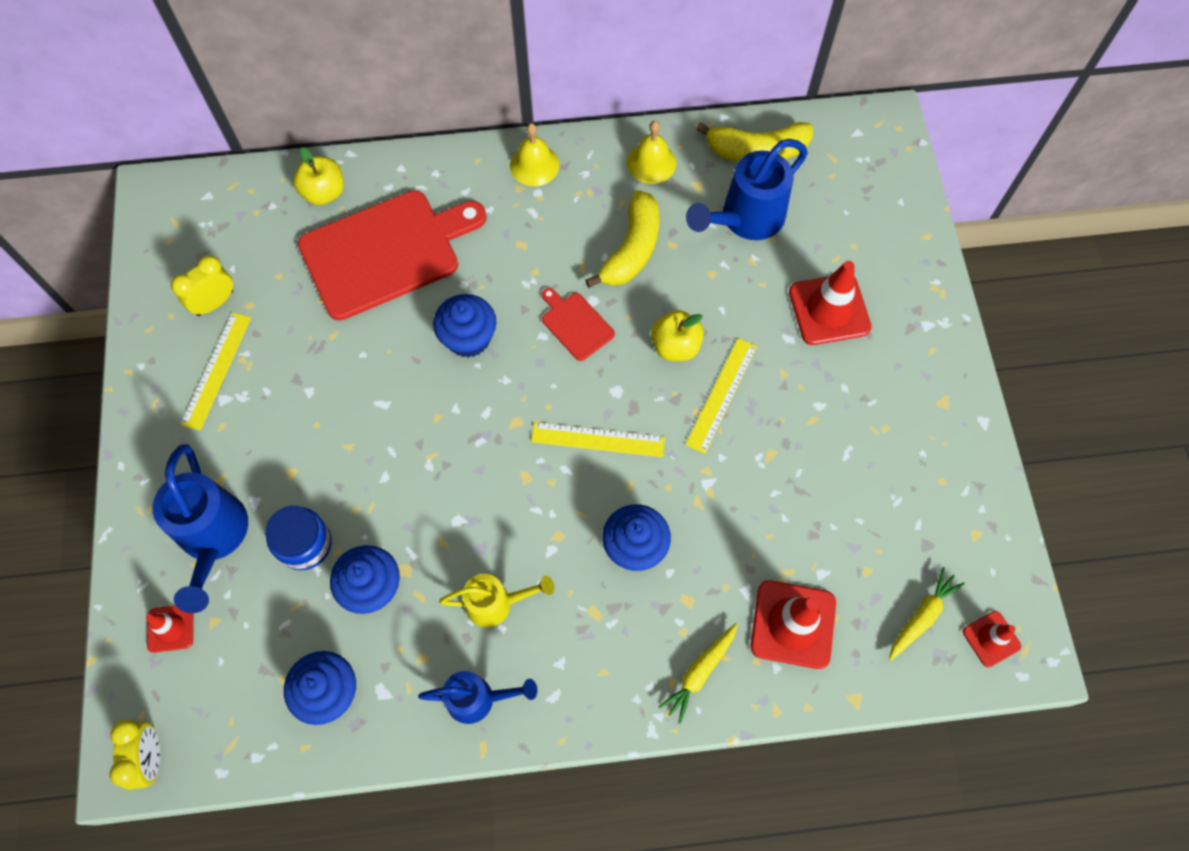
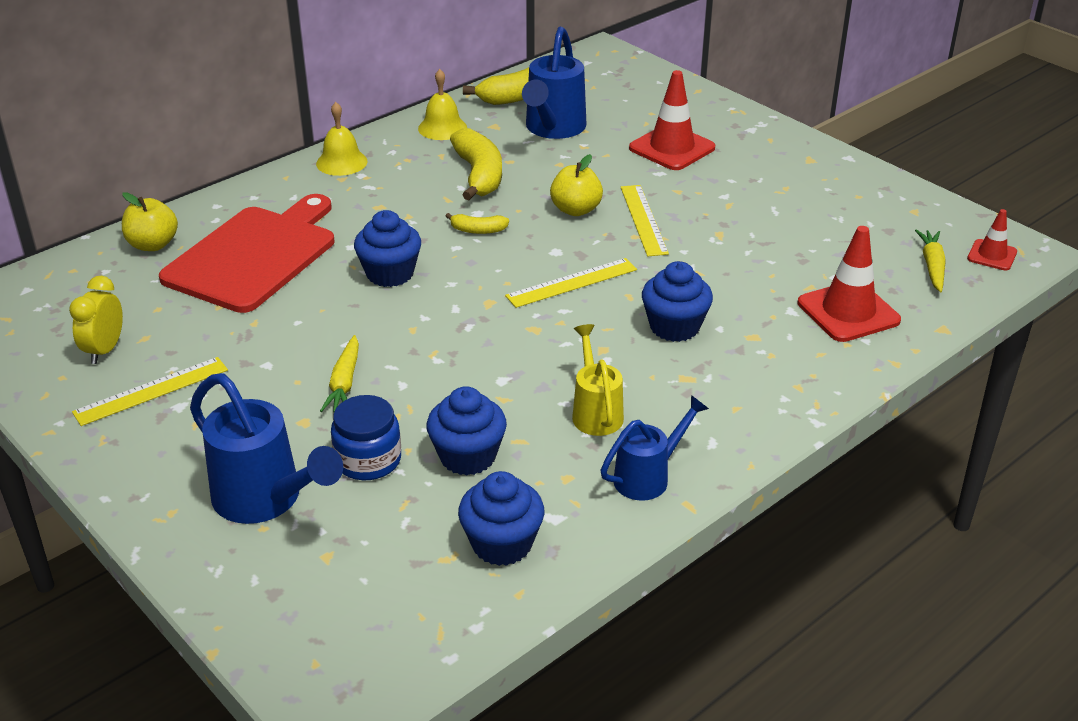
camera: 35 degrees left, 30 degrees down
yellow clock [110,720,160,790] -> none
red traffic cone [146,605,193,653] -> none
yellow ruler [180,312,251,430] -> yellow ruler turned 75 degrees clockwise [72,357,228,426]
yellow watering can [439,574,554,627] -> yellow watering can turned 60 degrees counterclockwise [572,324,624,436]
red cutting board [542,288,615,361] -> yellow banana [446,213,509,234]
yellow carrot [659,623,737,724] -> yellow carrot moved to [320,335,359,412]

